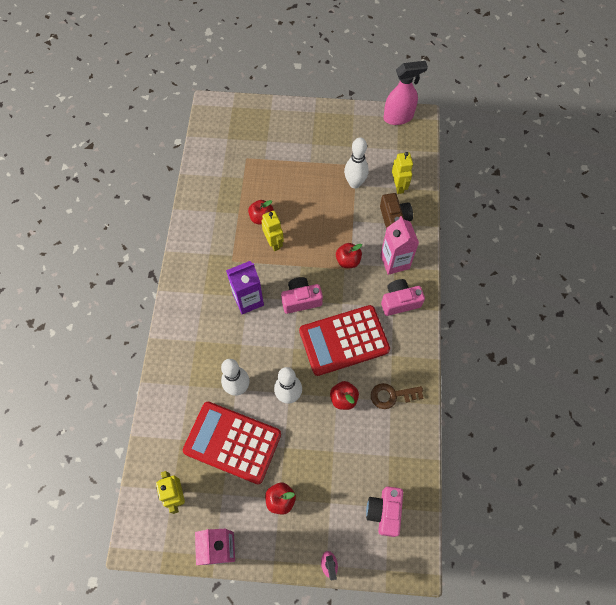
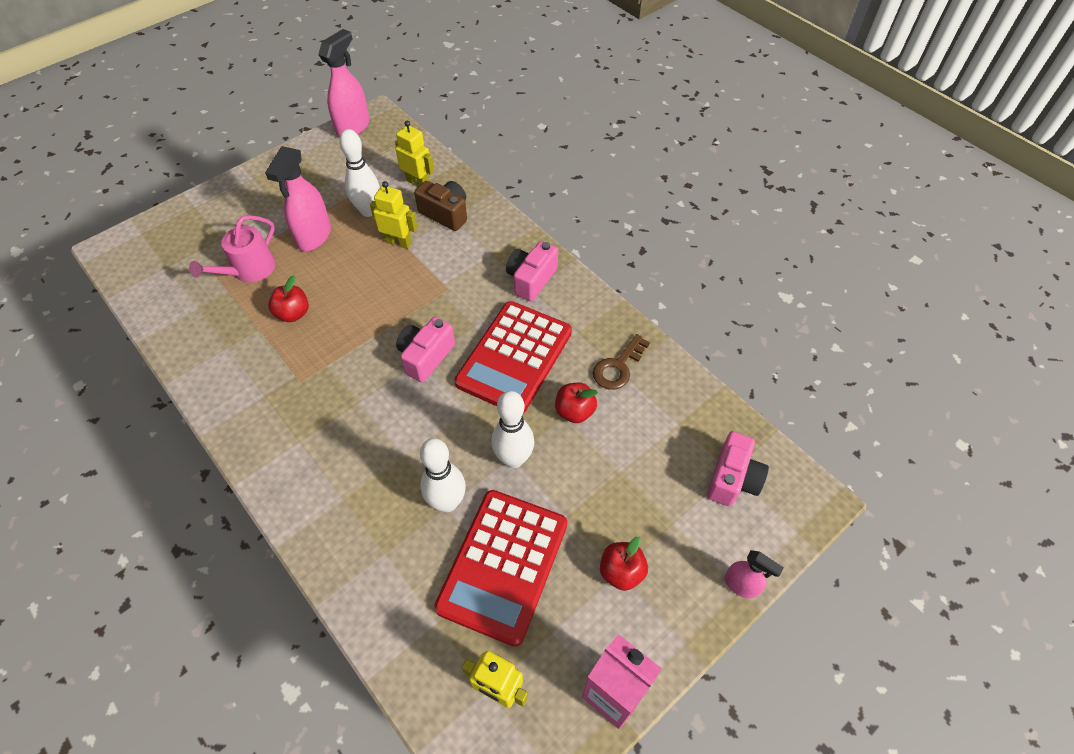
camera: 45 degrees left, 10 degrees down
red calculator [183,402,281,484] -> red calculator turned 45 degrees counterclockwise [434,490,567,647]
purple carton [226,261,264,314] -> none
yellow robot [261,211,284,251] -> yellow robot moved to [370,181,418,249]
red apple [336,243,362,268] -> none
pink camera [366,486,403,537] -> pink camera turned 120 degrees counterclockwise [707,431,769,506]
pink carton [380,216,419,275] -> none
none -> pink watering can [189,215,276,282]
none -> pink spray bottle [265,146,331,251]

